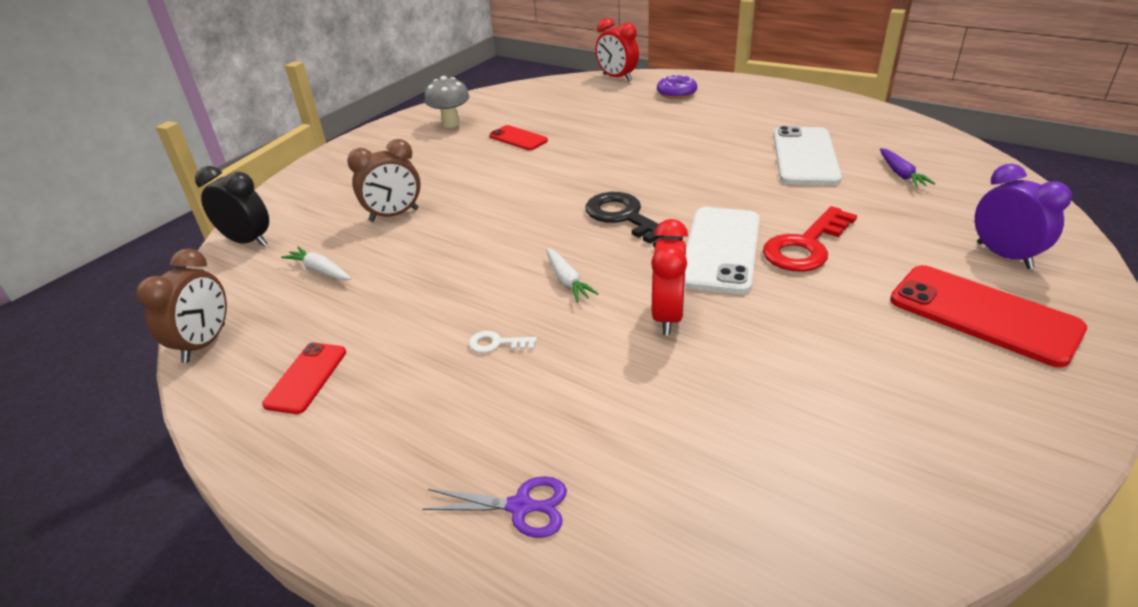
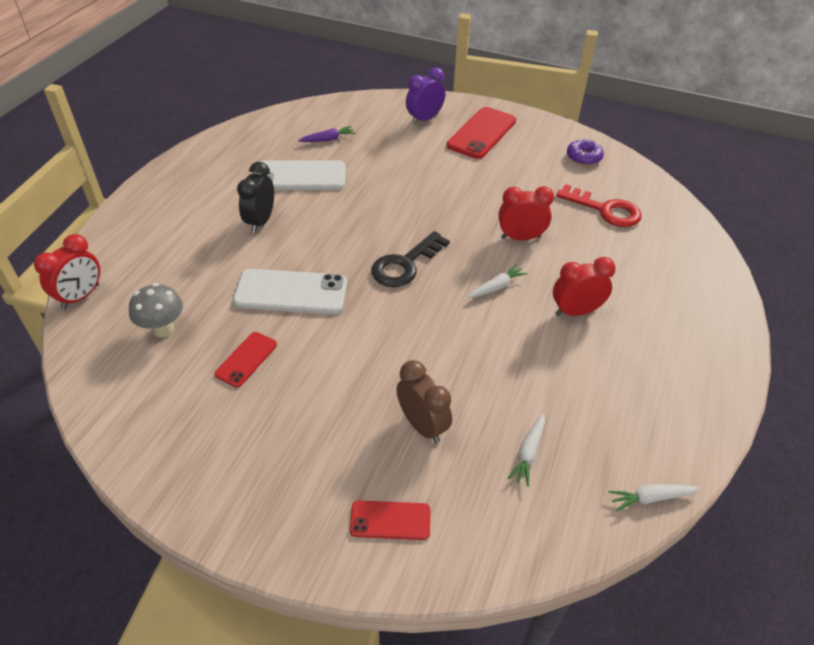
camera: 105 degrees left, 10 degrees up
brown clock [136,248,227,363] -> white carrot [608,484,699,511]
black clock [195,166,269,247] -> black clock moved to [237,162,274,233]
red phone [262,343,346,414] -> red phone moved to [350,501,430,540]
purple scissors [422,476,567,538] -> none
grey mushroom [424,76,470,128] -> grey mushroom moved to [129,283,183,338]
white key [469,331,537,353] -> red clock [553,257,616,316]
purple donut [657,74,697,99] -> purple donut moved to [567,139,604,165]
white phone [685,207,760,294] -> white phone moved to [233,269,347,314]
red key [763,206,857,272] -> red key moved to [556,184,642,227]

